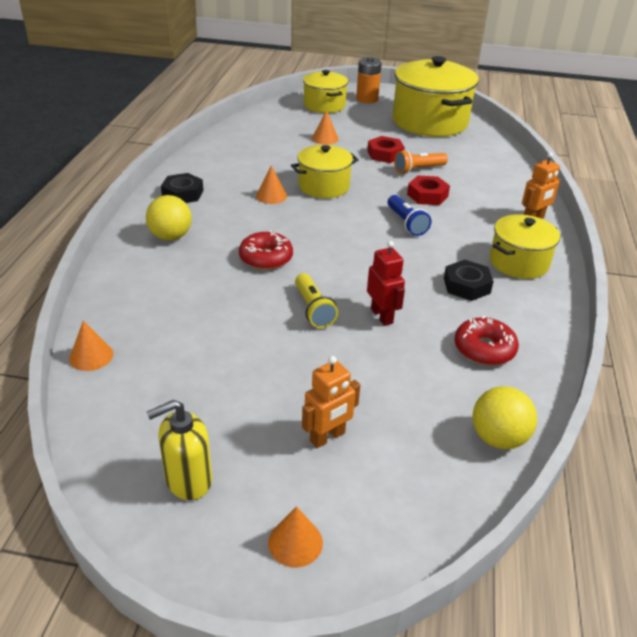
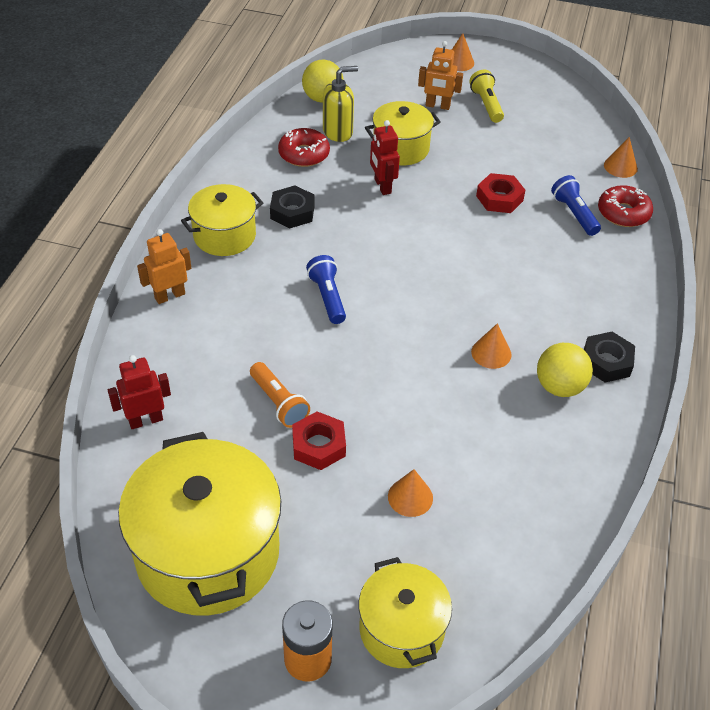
camera: 175 degrees left, 10 degrees up
yellow ball [146,195,192,241] -> yellow ball moved to [537,343,593,397]
yellow soap dispenser [147,400,212,500] -> yellow soap dispenser moved to [323,66,358,142]
red donut [239,230,293,270] -> red donut moved to [598,185,653,227]
yellow pot [291,145,359,198] -> yellow pot moved to [365,101,441,166]
yellow flashlight [295,273,338,328] -> yellow flashlight moved to [469,70,504,123]
orange robot [302,356,360,448] -> orange robot turned 135 degrees counterclockwise [418,41,463,110]
orange flashlight [394,150,448,174] -> orange flashlight turned 75 degrees clockwise [250,362,310,428]
red nut [407,176,450,205] -> red nut moved to [476,173,525,213]
none -> red robot [108,355,171,429]
none -> blue flashlight [551,175,601,236]

